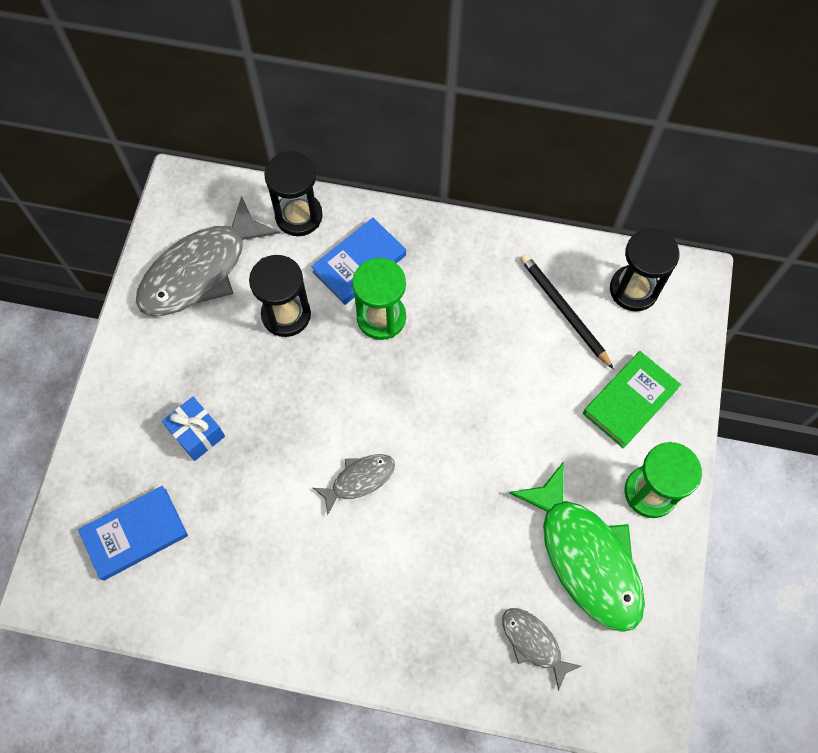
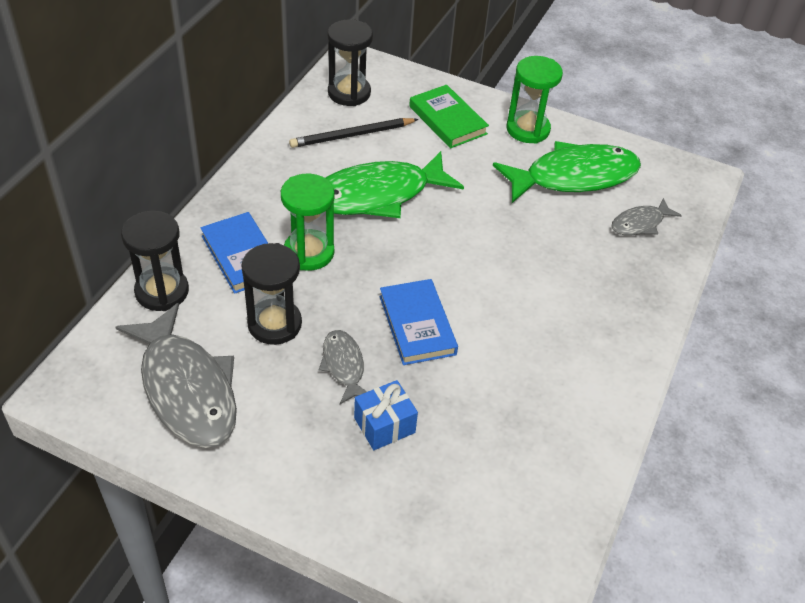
camera: 80 degrees left, 20 degrees down
blue book [78,486,188,581] -> blue book moved to [379,279,458,365]
grey fish [313,454,395,515] -> grey fish moved to [319,330,367,404]
none -> green fish [326,151,464,218]

